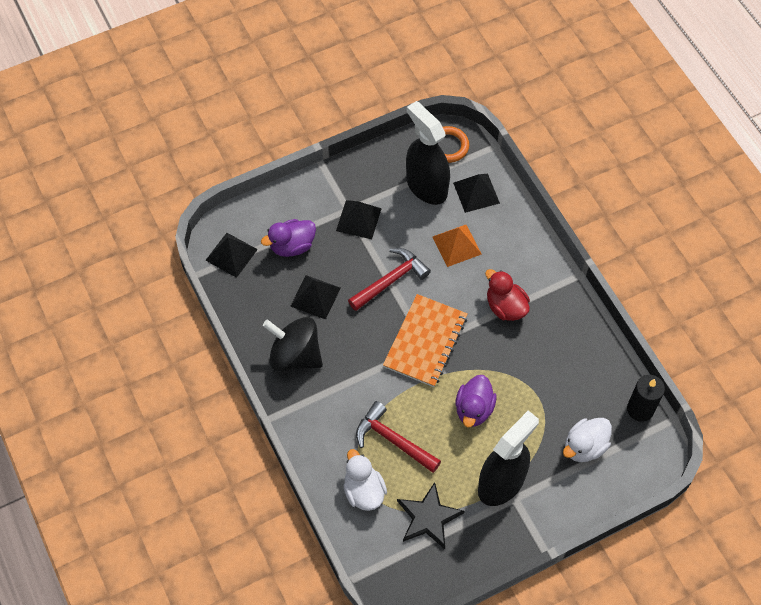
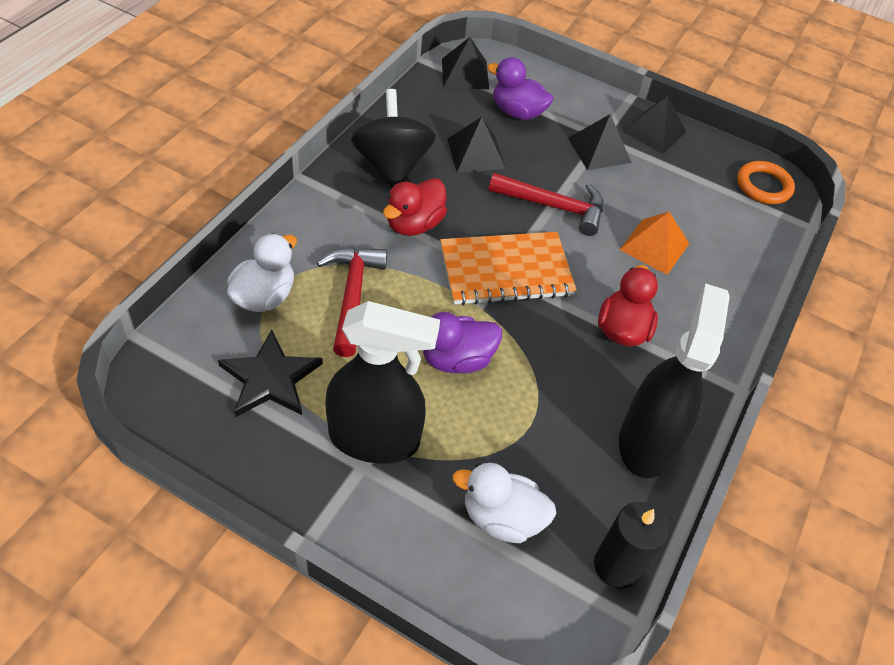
camera: 50 degrees right, 10 degrees down
black spray bottle [406,101,450,205] -> black spray bottle moved to [619,283,730,478]
black pyramid [453,174,500,213] -> black pyramid moved to [622,96,686,154]
none -> red duck [383,178,447,236]

